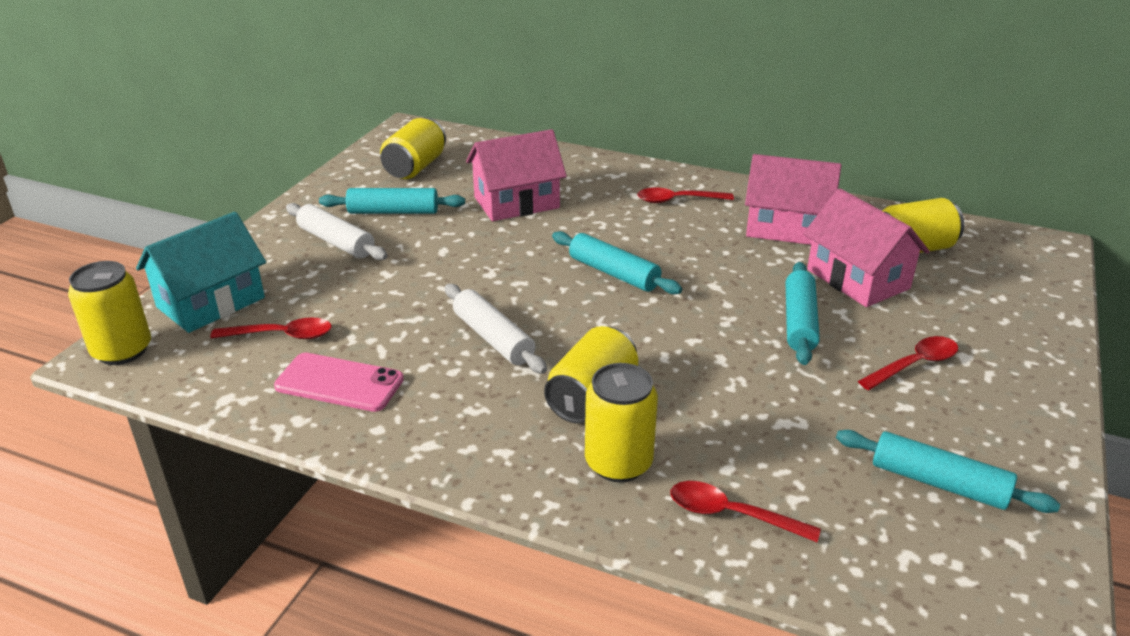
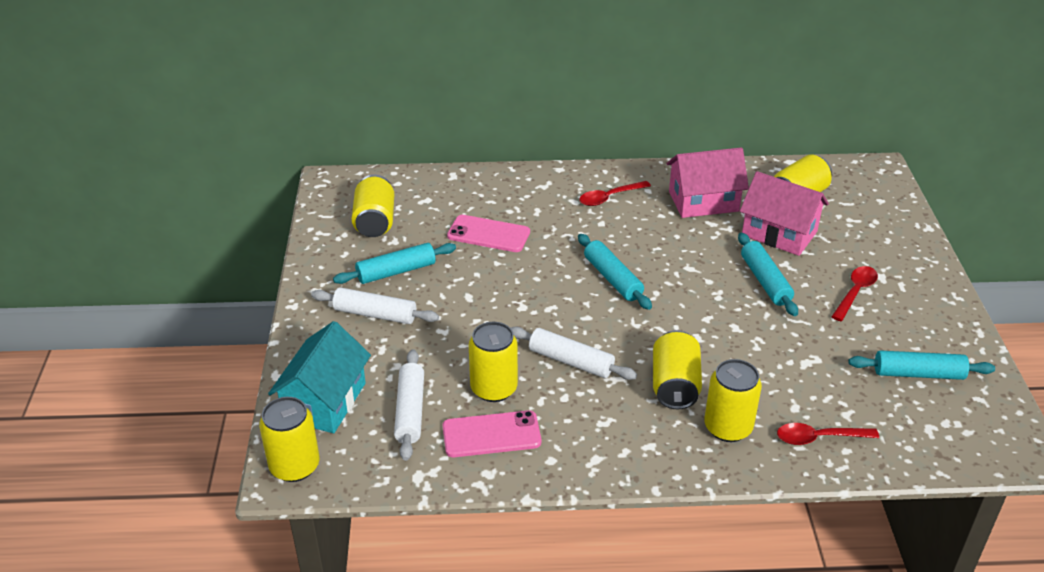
camera: 25 degrees left, 5 degrees up
red spoon [210,317,332,339] -> white rolling pin [394,349,424,461]
pink house [466,129,567,221] -> pink phone [447,215,530,252]
turquoise rolling pin [552,231,682,294] -> turquoise rolling pin turned 45 degrees clockwise [578,234,652,310]
none -> yellow can [469,322,518,402]

